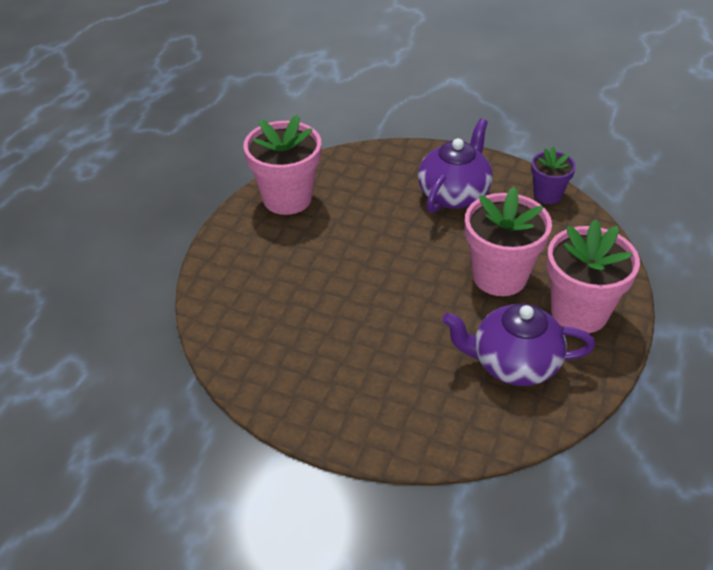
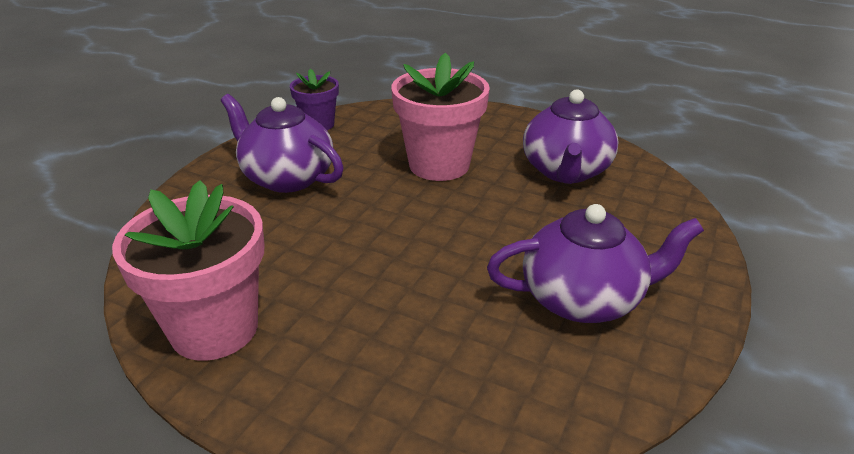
camera: 85 degrees left, 10 degrees down
pink flower pot [547,219,640,333] -> none
none -> purple teapot [487,204,704,323]

